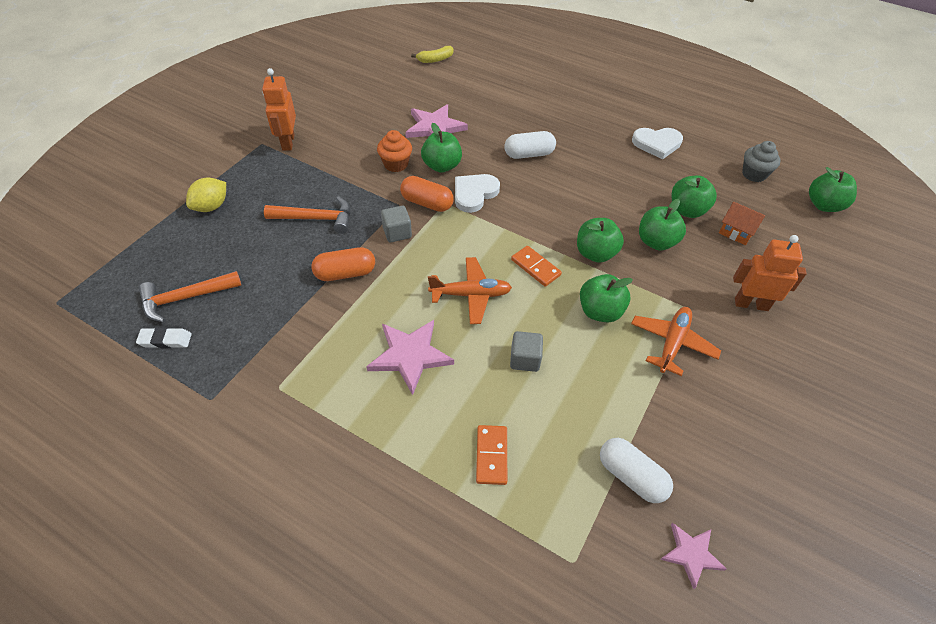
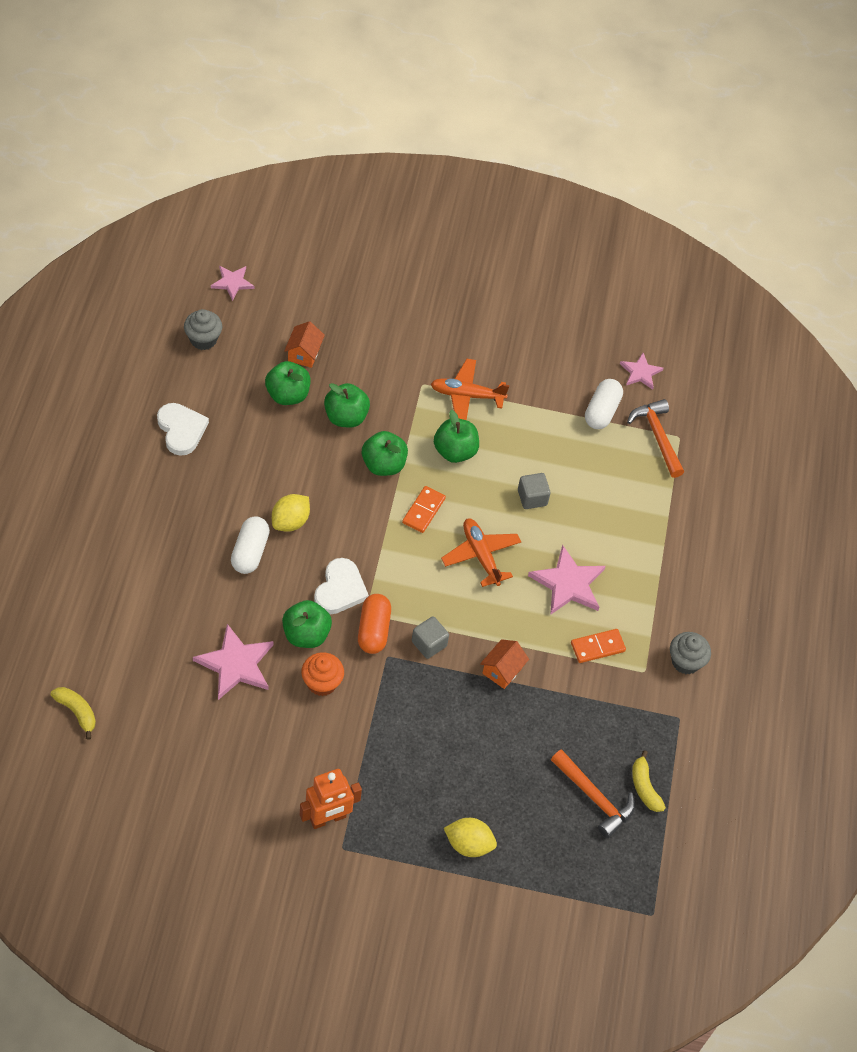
camera: 115 degrees left, 5 degrees up
white eraser [136,327,192,348] -> yellow banana [632,750,666,812]
orange hammer [264,196,350,234] -> orange hammer moved to [627,399,684,478]
orange capsule [311,247,375,281] -> orange house [480,639,529,689]
white heart [455,174,500,213] -> white heart turned 90 degrees counterclockwise [314,558,369,614]
orange domino [476,425,507,485] -> orange domino moved to [571,629,626,663]
white capsule [504,131,556,159] -> white capsule turned 45 degrees clockwise [231,516,270,574]
orange robot [733,235,807,311] -> none
green apple [809,167,857,212] -> pink star [211,266,255,301]
none -> yellow lemon [272,494,310,532]
none -> grey cupcake [670,632,711,674]

